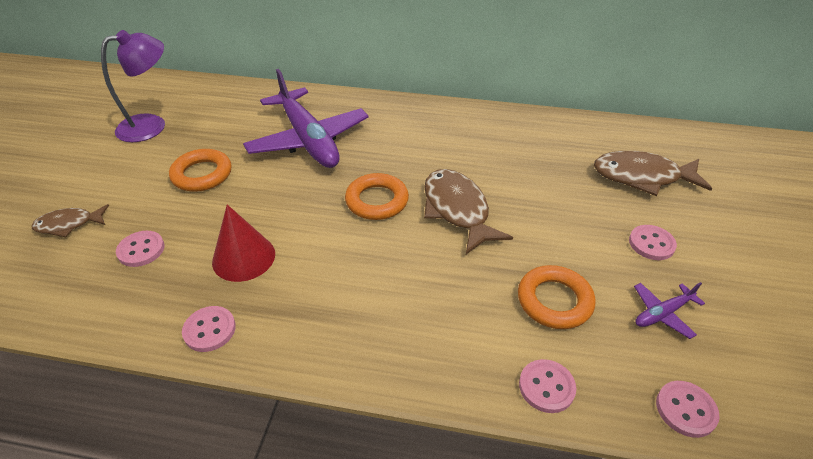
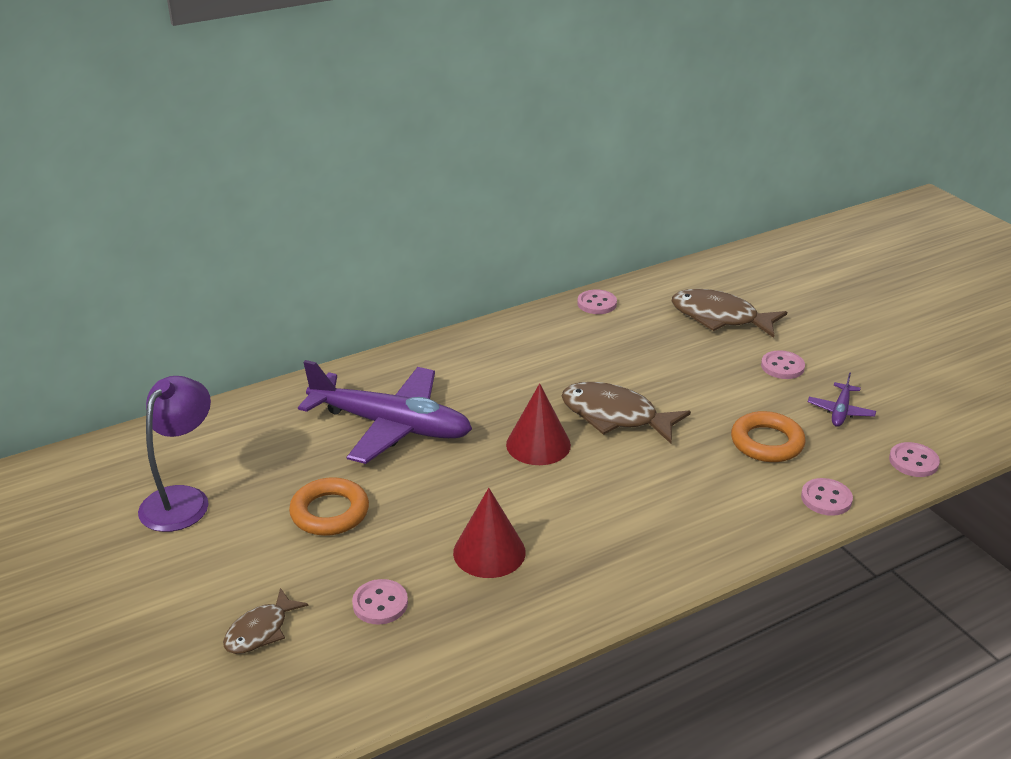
camera: 40 degrees left, 10 degrees down
pink button [182,306,236,352] -> pink button moved to [577,289,617,314]
orange ring [345,173,409,220] -> red cone [506,383,571,465]
brown fish [594,151,712,196] -> brown fish turned 60 degrees clockwise [672,289,787,338]

